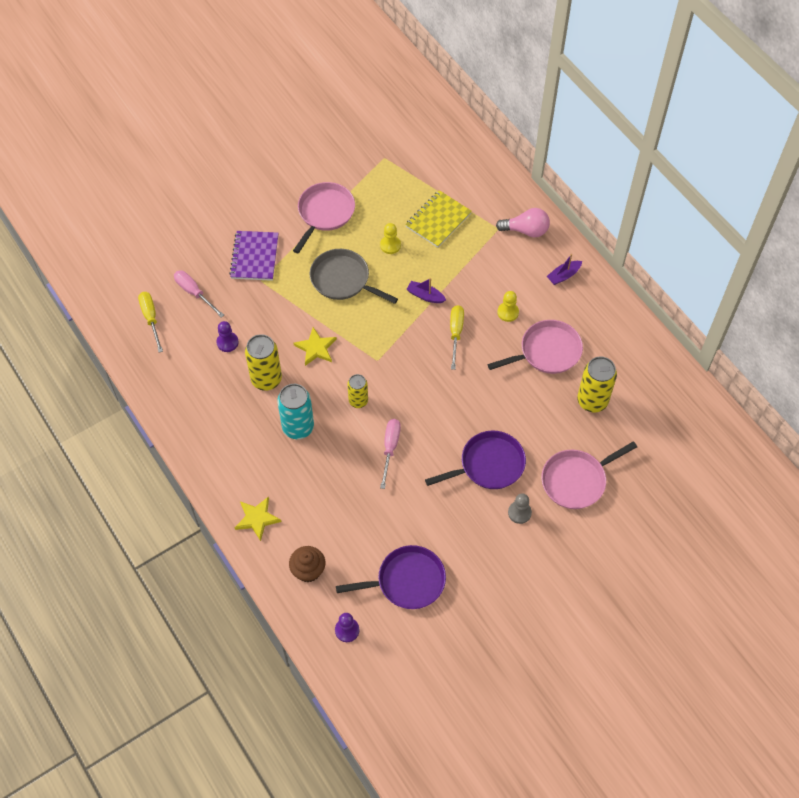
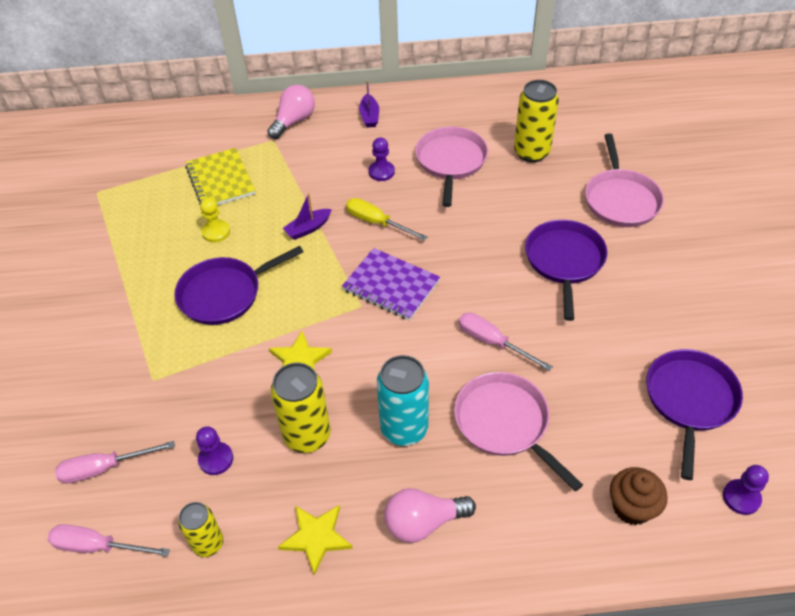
camera: 60 degrees left, 10 degrees down
yellow screwdriver [138,292,163,352] -> pink screwdriver [48,524,170,557]
purple notebook [229,231,279,281] -> purple notebook moved to [342,248,440,320]
yellow star [235,496,282,541] -> yellow star moved to [278,505,353,575]
pink pan [293,182,355,253] -> pink pan moved to [454,372,583,492]
grey pan [310,249,398,304] -> purple pan [174,246,303,325]
yellow can [347,374,368,408] -> yellow can moved to [178,502,223,557]
yellow pawn [497,291,519,322] -> purple pawn [369,137,395,181]
grey pawn [508,493,532,524] -> none
none -> pink light bulb [384,488,476,543]

